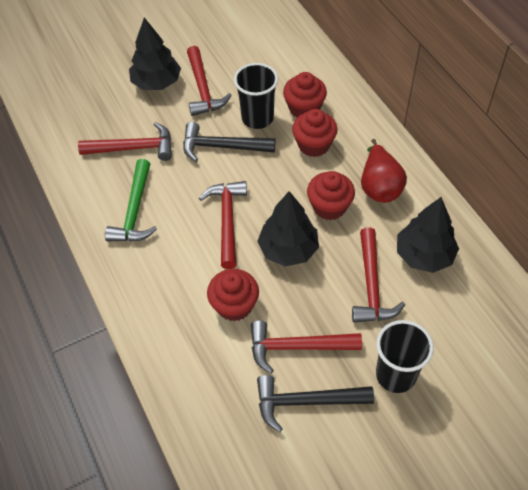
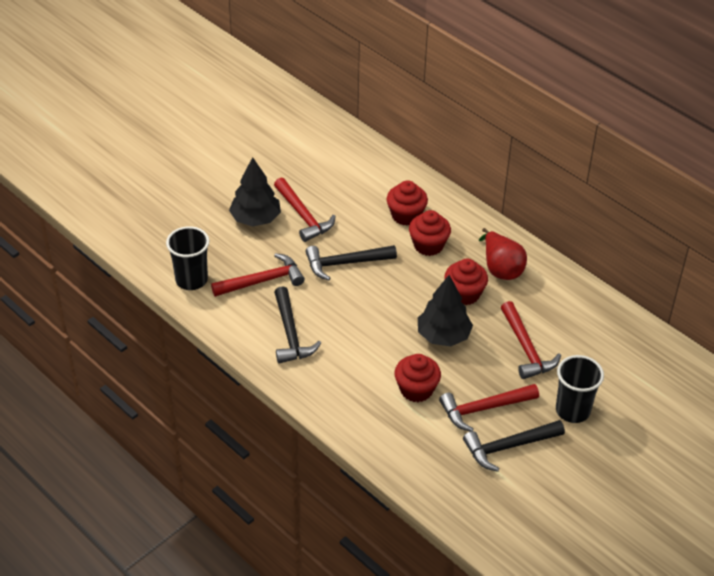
camera: 20 degrees left, 10 degrees down
green hammer [105,159,157,242] -> black hammer [274,286,321,363]
red hammer [199,181,247,269] -> none
black cup [234,63,278,129] -> black cup moved to [166,226,209,290]
black tree [397,197,459,273] -> none

